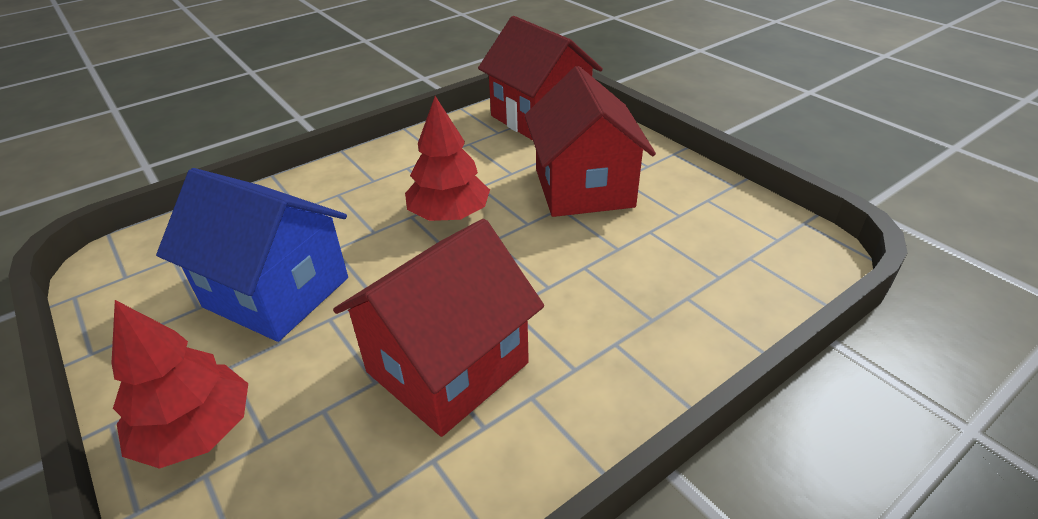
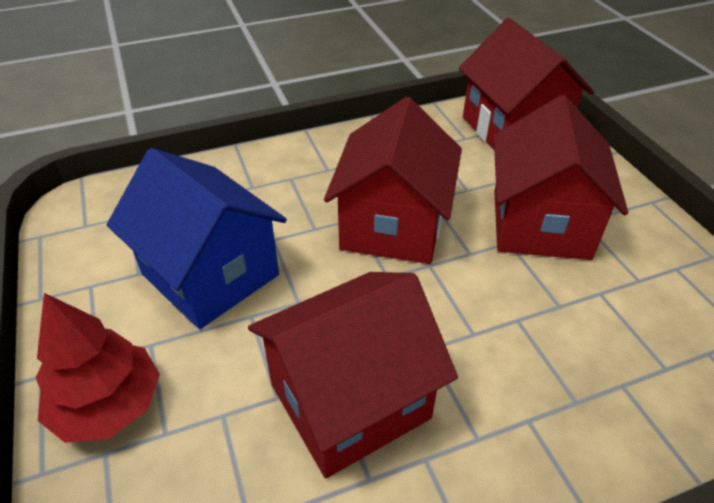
camera: 15 degrees right, 5 degrees up
red tree [405,96,490,221] -> red house [324,97,462,264]

